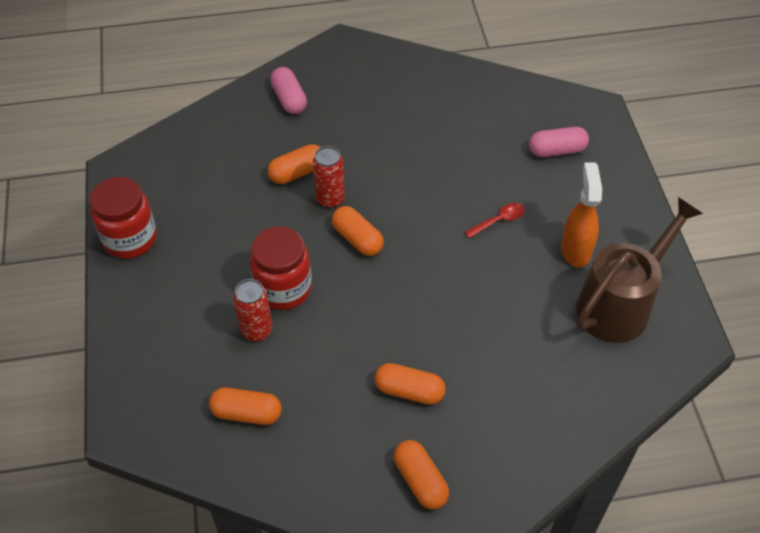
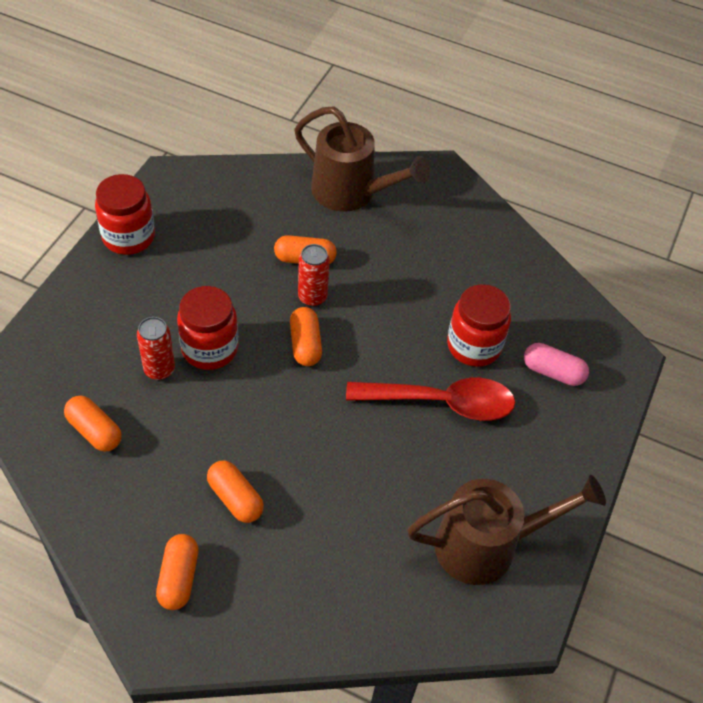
camera: 30 degrees right, 0 degrees up
pink capsule [270,67,307,114] -> brown watering can [295,106,430,212]
red spoon [465,203,525,238] -> red spoon [346,378,515,421], size x2.31
orange spray bottle [561,162,602,268] -> none
none -> red jar [447,284,511,367]

